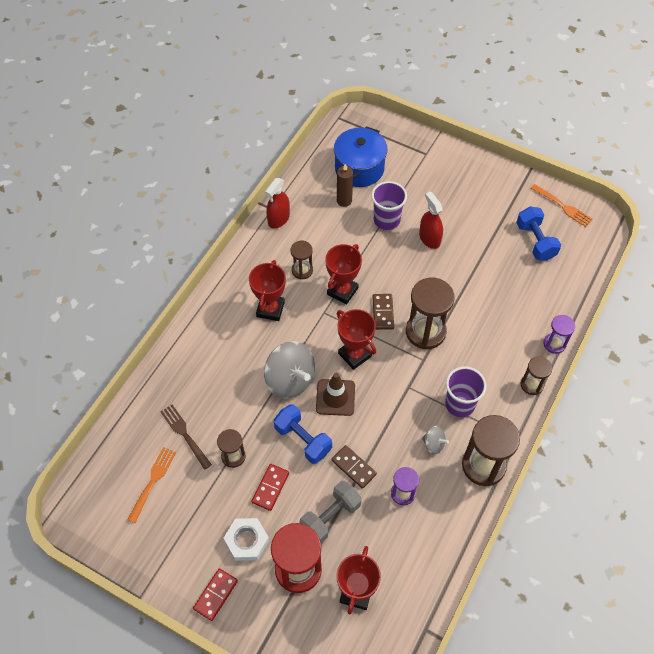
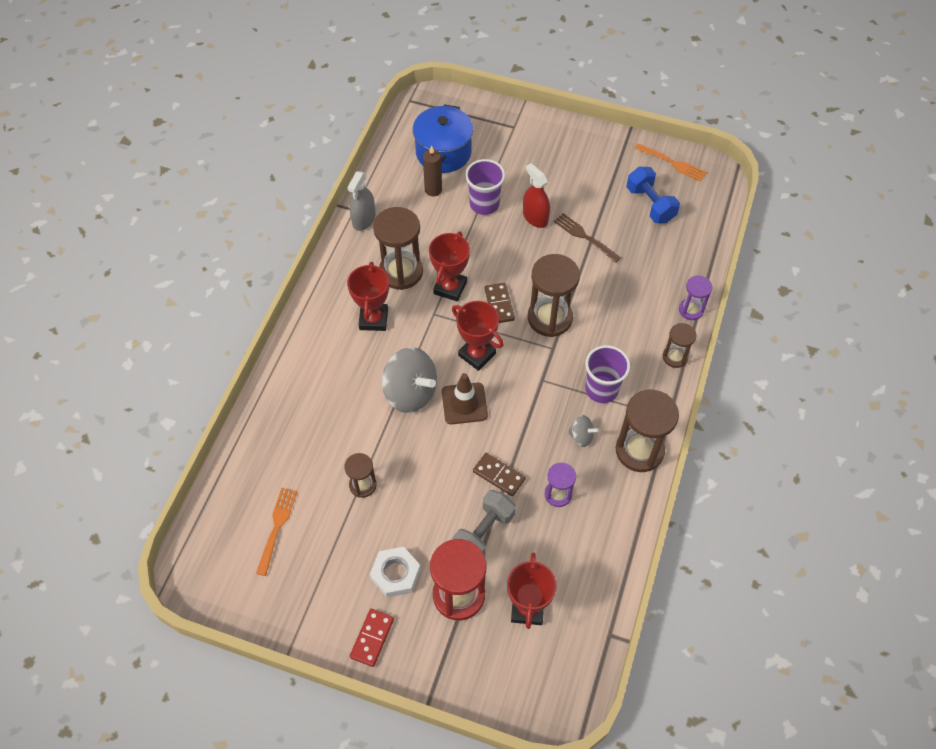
camera: 10 degrees left, 0 degrees up
brown fork [161,405,212,470] -> brown fork moved to [554,213,621,263]
red domino [251,464,289,511] -> none
red spray bottle [265,178,290,229] -> grey spray bottle [347,171,375,231]
blue dumbbell [274,404,332,464] -> none
brown hourglass [290,241,313,279] -> brown hourglass [373,207,423,290], size x1.81

